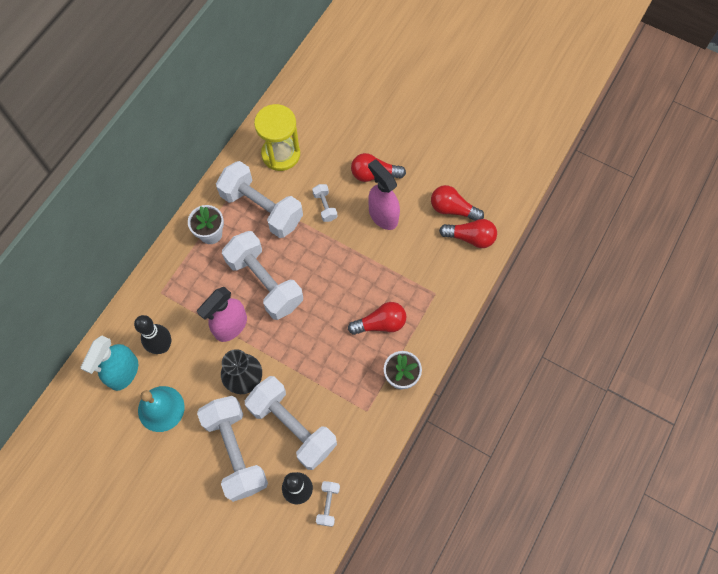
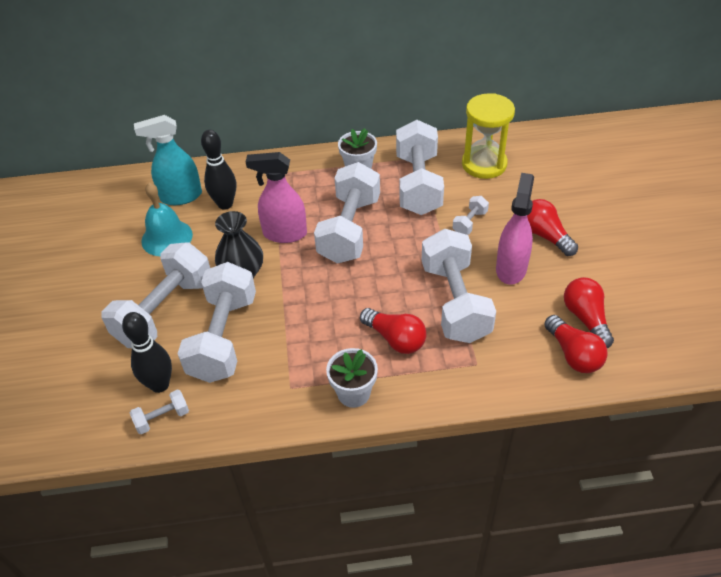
camera: 55 degrees right, 20 degrees down
none -> white dumbbell [422,229,496,343]

